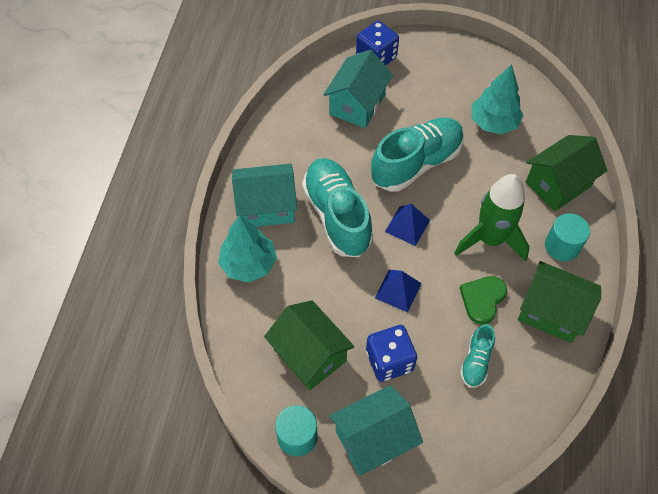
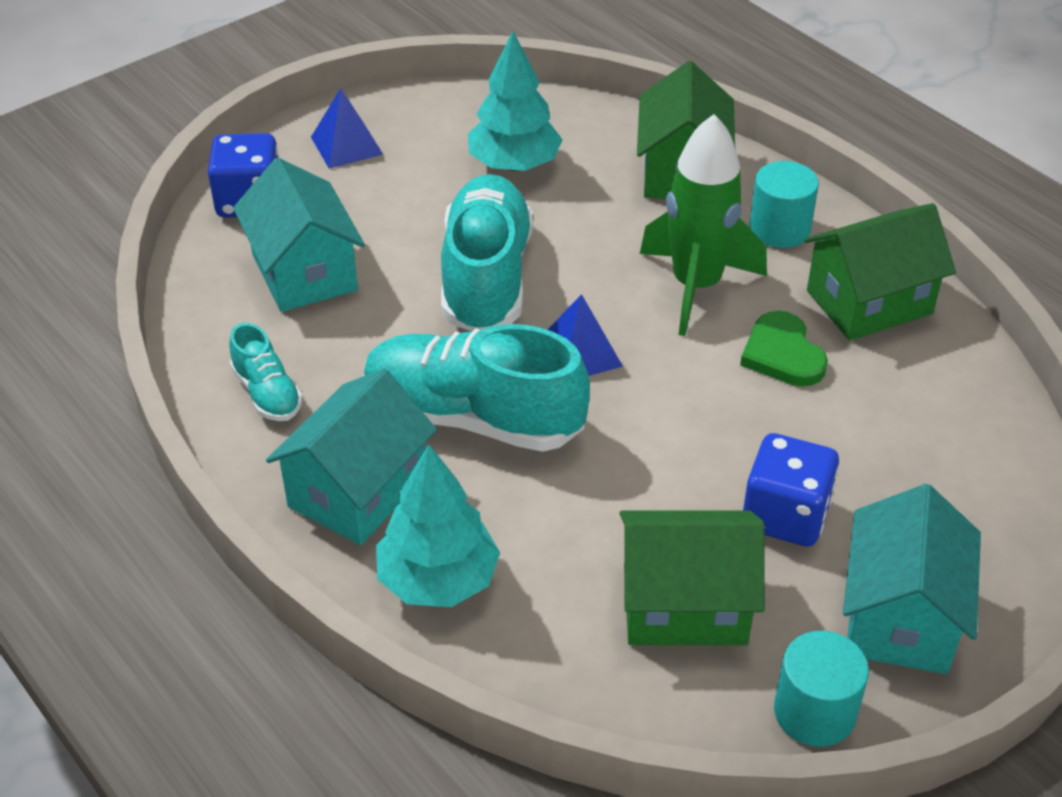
camera: 50 degrees left, 15 degrees down
blue pyramid [375,270,422,312] -> blue pyramid moved to [311,88,383,169]
turquoise shoe [460,324,495,388] -> turquoise shoe moved to [229,323,303,421]

